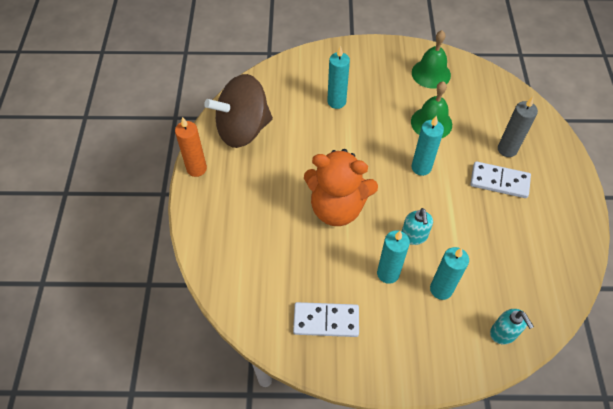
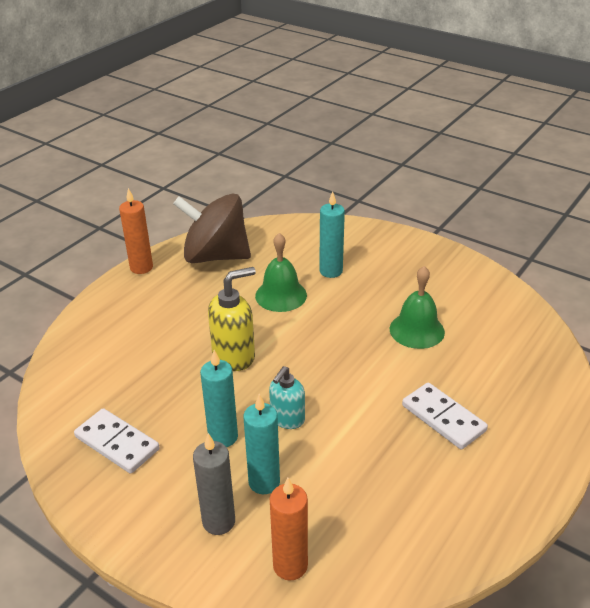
camera: 35 degrees right, 20 degrees down
orange teddy bear [304,149,378,226] -> yellow soap dispenser [208,267,256,371]
turquoise candle [411,116,444,176] -> none
green bell [412,30,451,89] -> green bell moved to [255,233,307,312]
turquoise soap dispenser [490,309,534,344] -> orange candle [270,478,308,581]
grey candle [498,97,538,157] -> grey candle moved to [193,433,235,535]

